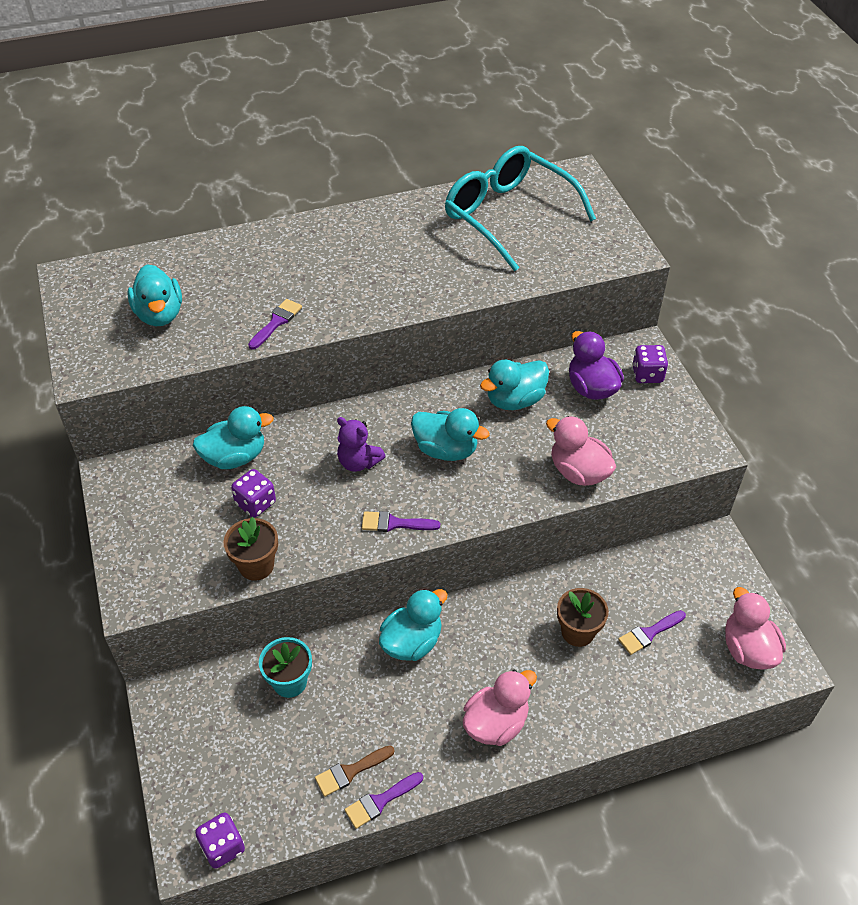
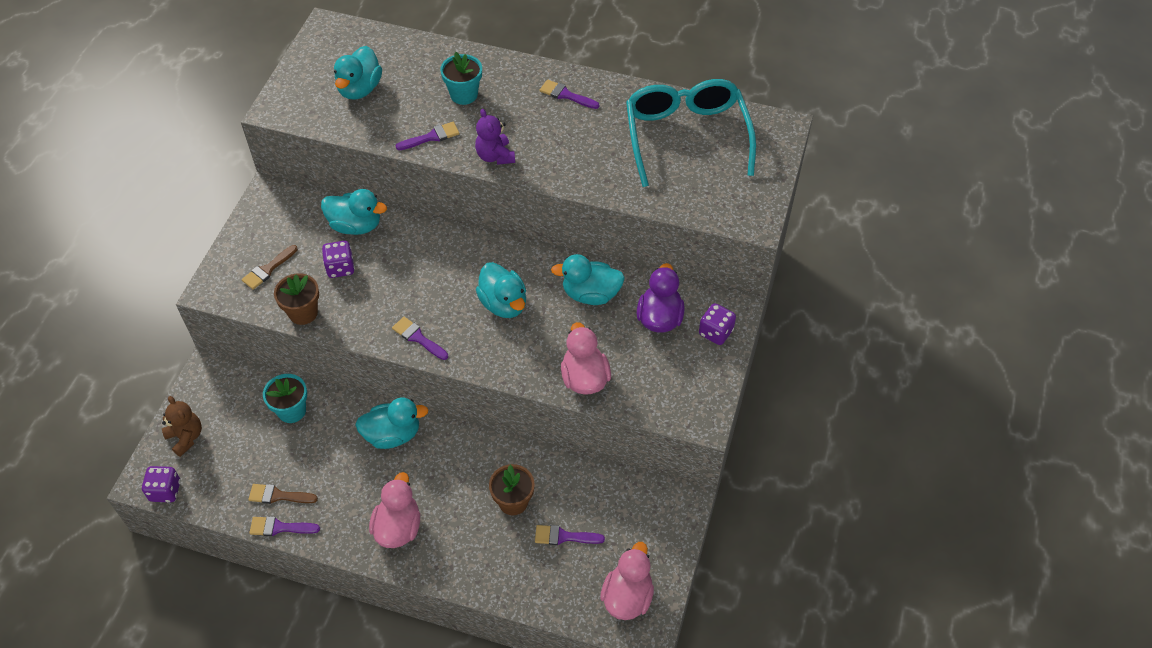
camera: 35 degrees right, 5 degrees up
purple teddy bear [337,417,386,472] -> purple teddy bear moved to [475,109,515,165]
pink duck [463,670,537,746] -> pink duck turned 75 degrees counterclockwise [369,472,420,548]
none -> brown teddy bear [162,396,202,457]
none -> brown brush [242,245,298,290]
none -> turquoise flower pot [440,52,482,105]
none -> purple brush [540,80,599,109]

